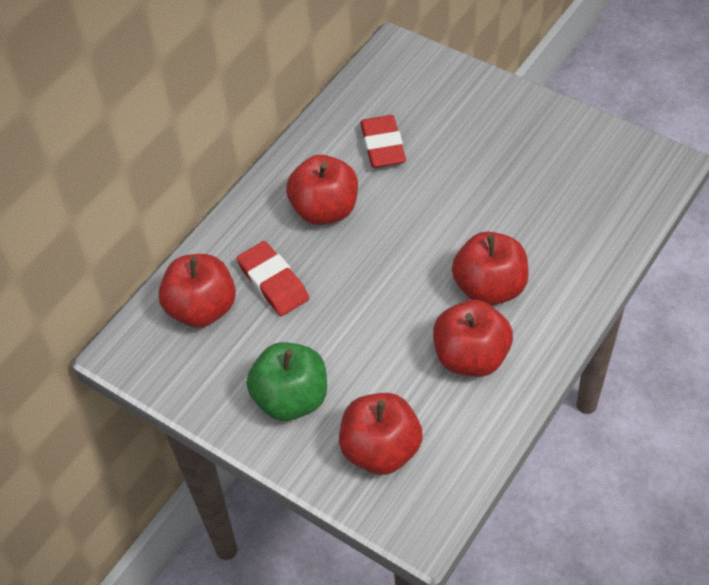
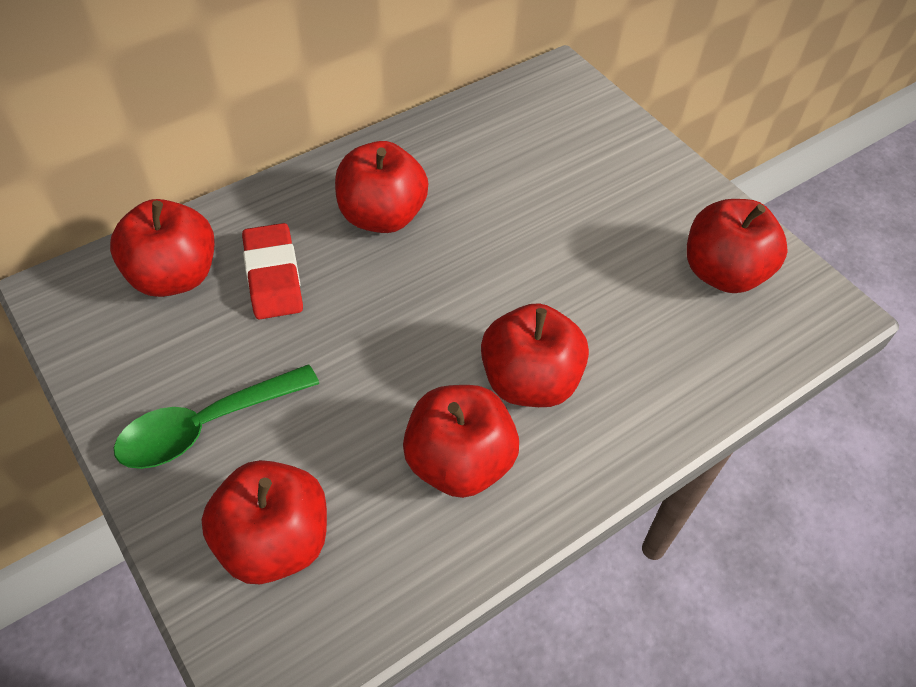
camera: 15 degrees right, 0 degrees up
green apple [247,342,327,421] -> green spoon [114,364,319,469]
red eraser [360,115,406,168] -> none
none -> red apple [687,199,788,293]

